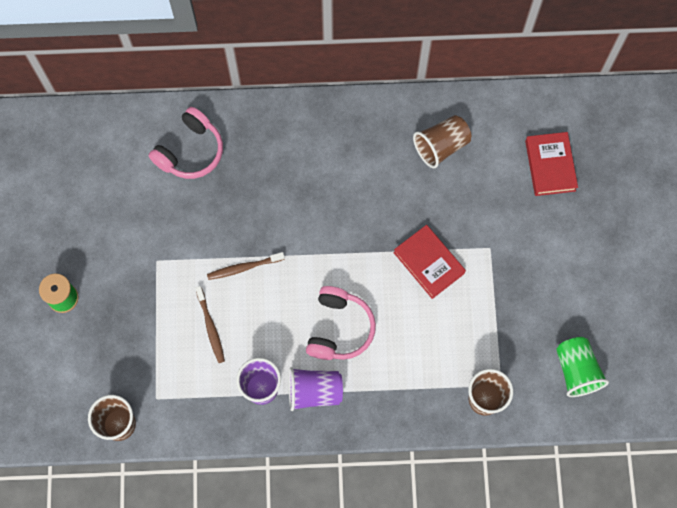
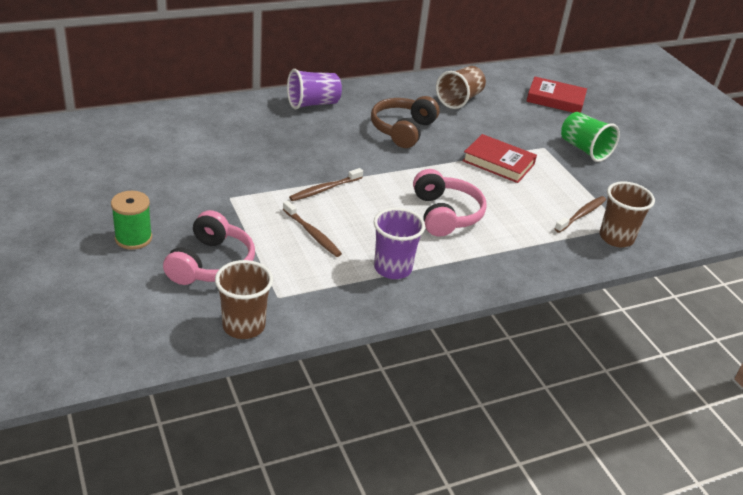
camera: 25 degrees left, 35 degrees down
pink headphones [149,107,223,179] -> pink headphones moved to [163,210,255,285]
purple cup [289,367,343,411] -> purple cup moved to [287,69,342,109]
red book [525,132,578,196] -> red book turned 45 degrees counterclockwise [526,77,587,113]
green cup [556,337,609,397] -> green cup moved to [561,112,620,162]
none -> brown headphones [371,96,440,148]
none -> brown toothbrush [555,196,606,233]

